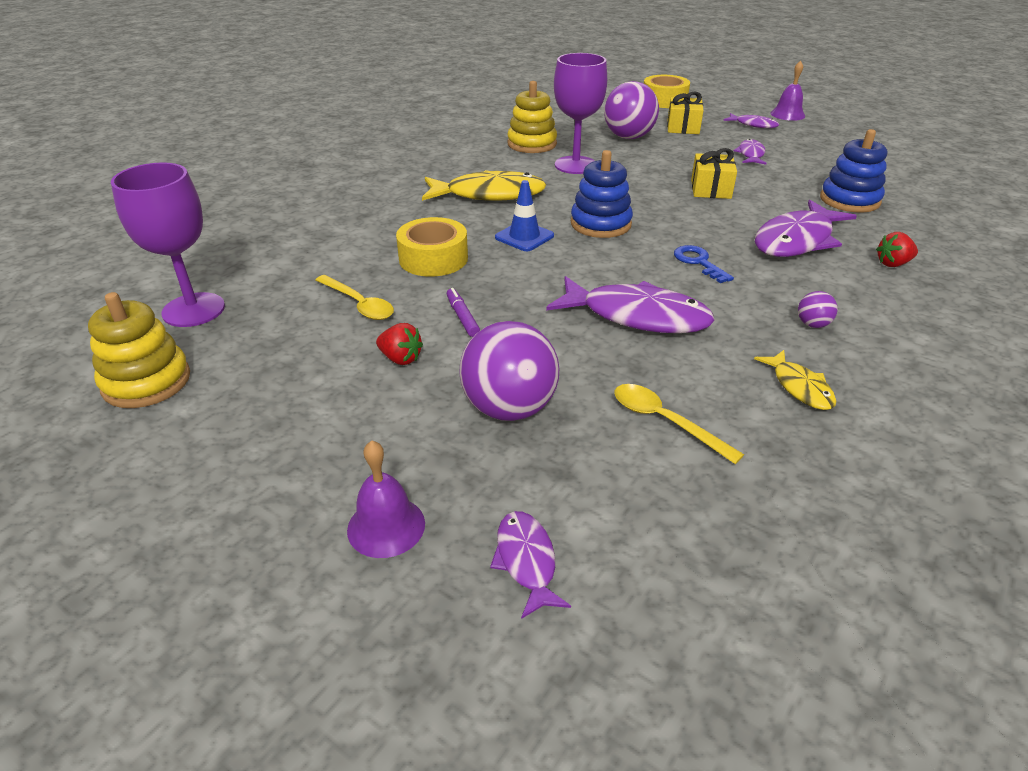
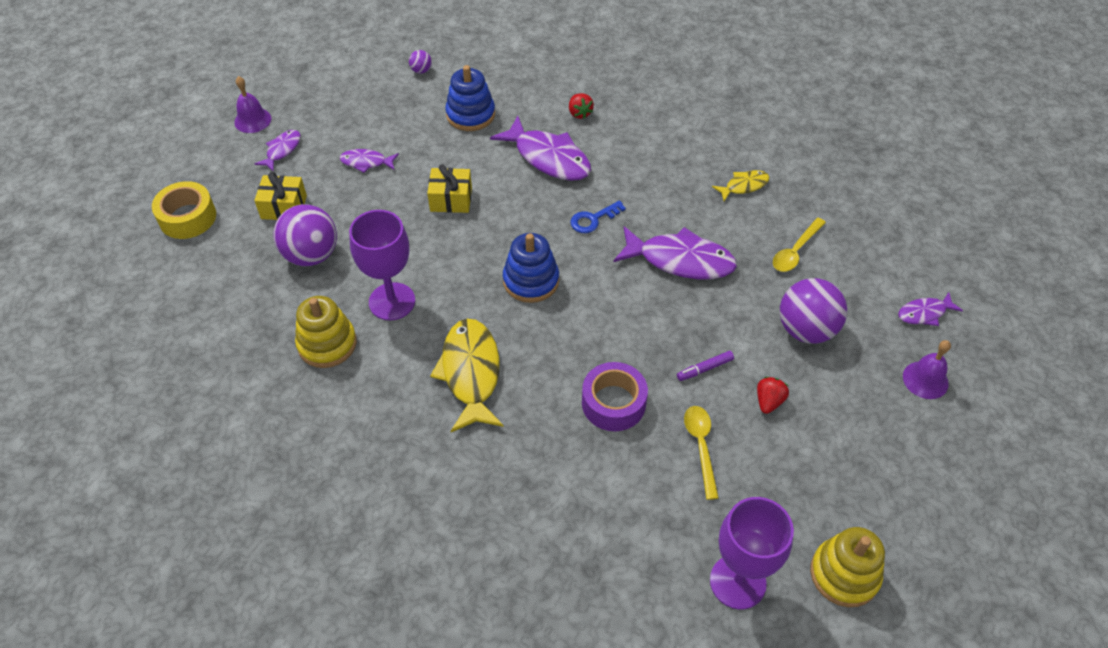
camera: 95 degrees left, 15 degrees up
yellow spoon [315,275,394,320] -> yellow spoon turned 45 degrees counterclockwise [684,406,719,500]
yellow tape [396,217,468,277] -> purple tape [582,362,648,431]
blue traffic cone [495,180,554,251] -> none
purple fish [546,276,715,333] -> purple fish turned 90 degrees clockwise [614,226,737,279]
purple ball [798,291,838,328] -> purple ball moved to [409,50,432,74]

